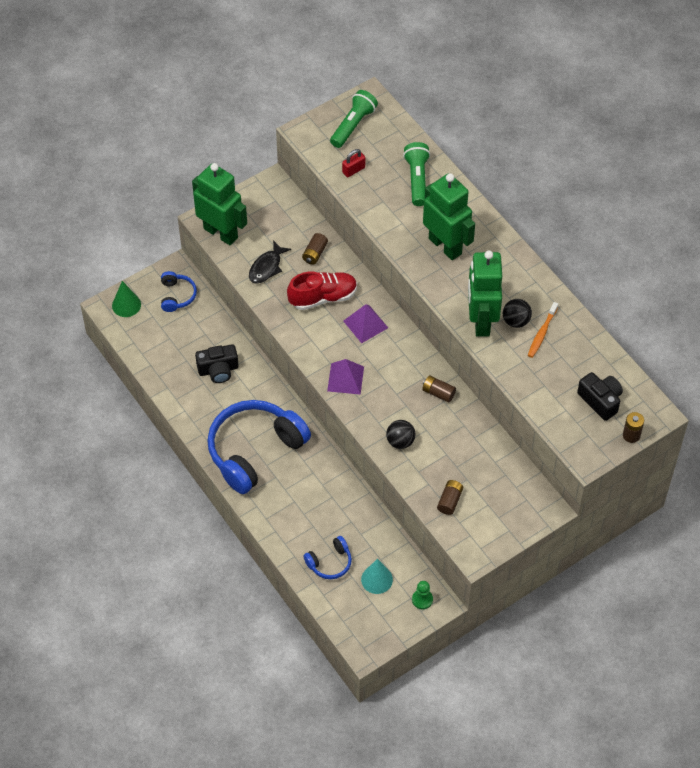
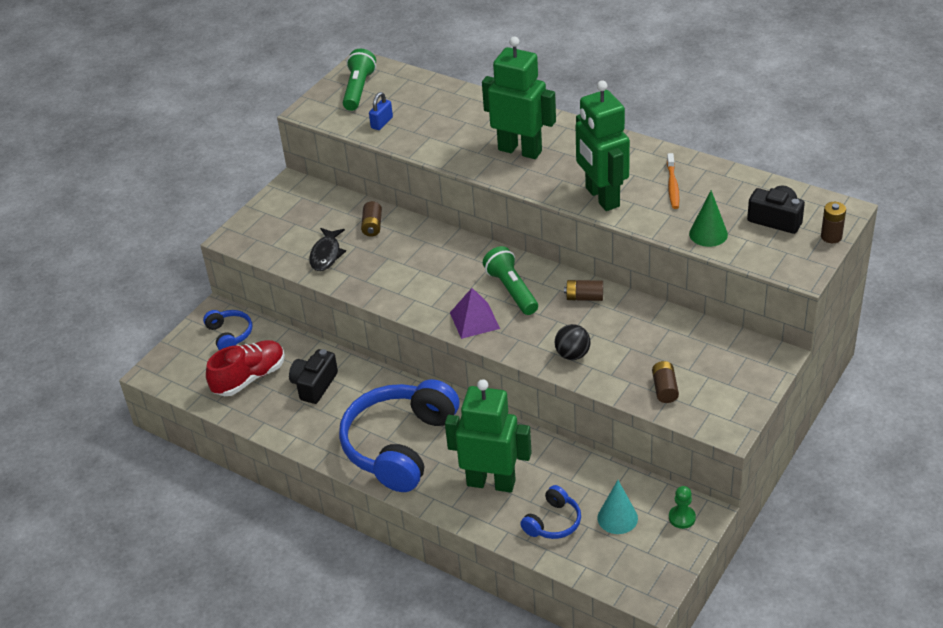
camera: 20 degrees left, 15 degrees down
green cone [112,281,141,317] -> green cone moved to [689,190,728,247]
green robot [192,163,247,245] -> green robot moved to [445,379,532,493]
black camera [195,344,239,383] -> black camera turned 150 degrees clockwise [289,349,338,404]
red shoe [287,272,357,310] -> red shoe moved to [206,340,285,396]
red padlock [342,149,365,177] -> blue padlock [369,92,393,130]
purple pyramid [343,304,388,343] -> none
green flashlight [403,142,430,206] -> green flashlight moved to [483,246,538,315]
black ball [503,299,532,328] -> none

